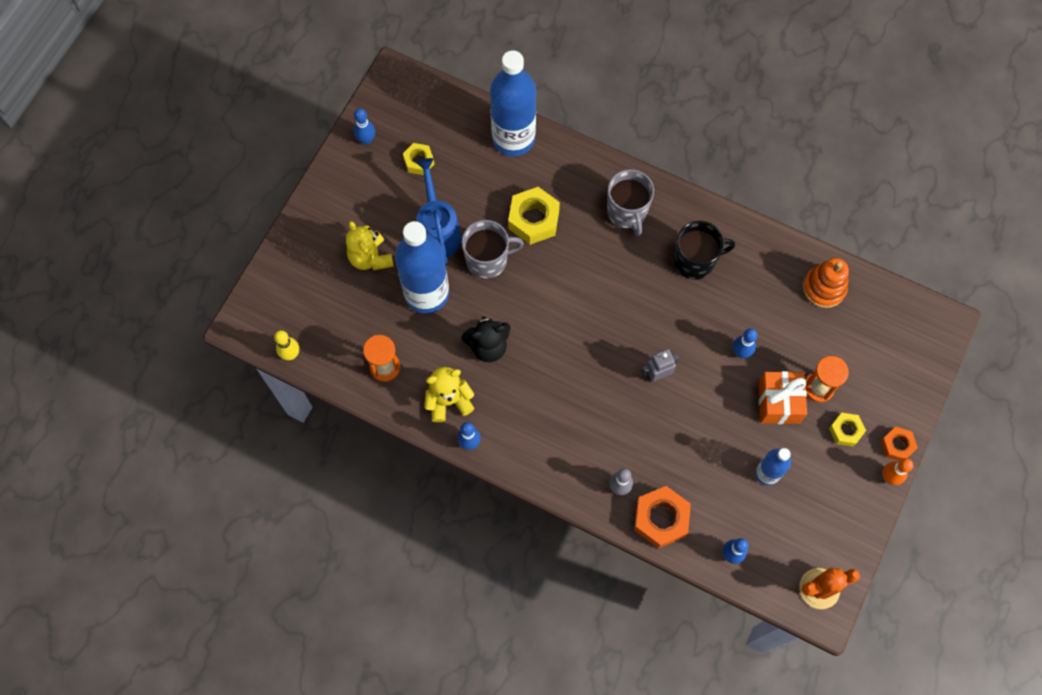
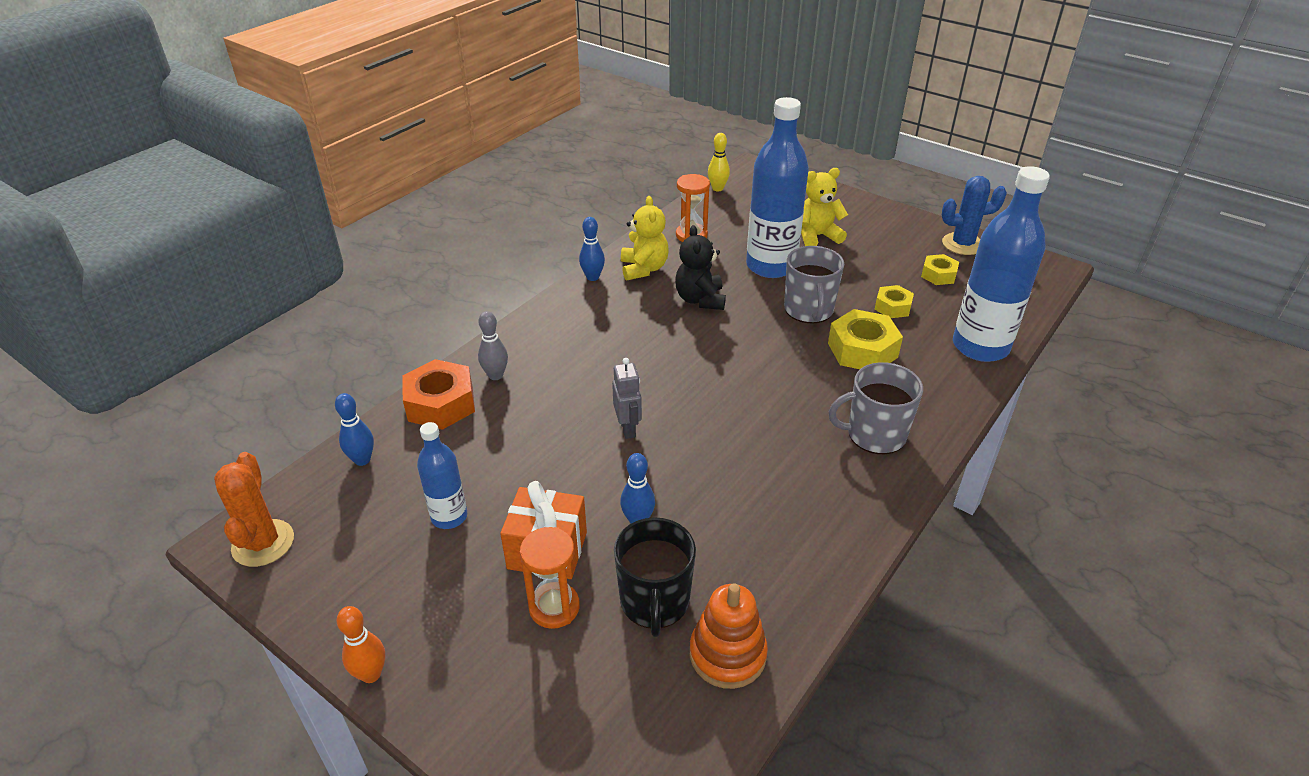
camera: 100 degrees right, 30 degrees down
blue bowling pin [354,108,375,145] -> blue cactus [942,176,1007,255]
blue watering can [416,158,462,264] -> none
black mug [674,221,735,280] -> black mug moved to [614,517,696,637]
yellow nut [829,413,866,447] -> yellow nut moved to [874,285,914,318]
orange nut [880,427,918,461] -> none

